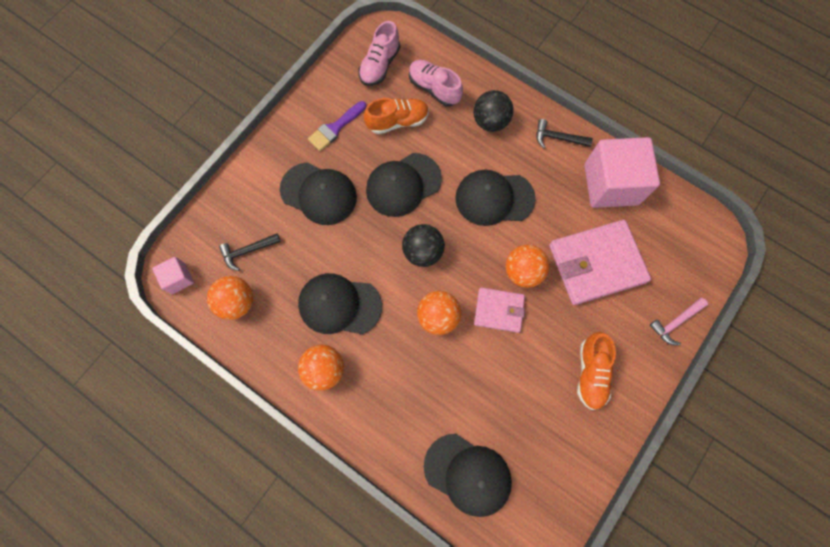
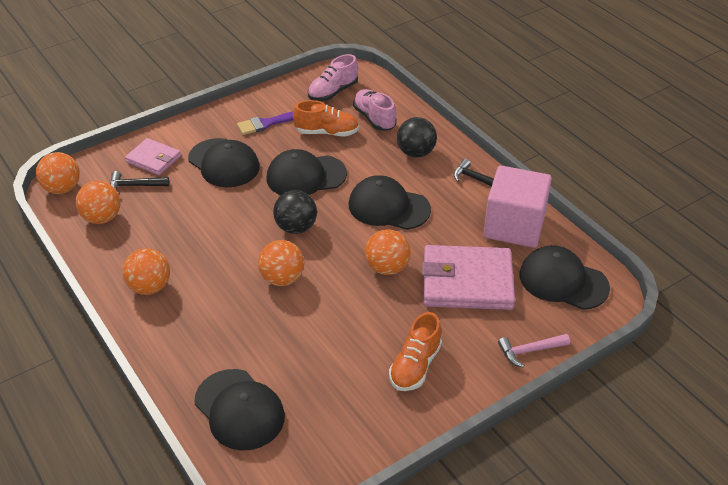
camera: 20 degrees right, 30 degrees down
pink cube [152,257,194,294] -> orange ball [36,152,80,194]
black cap [298,273,382,334] -> black cap moved to [520,245,610,310]
pink wallet [474,287,525,333] -> pink wallet moved to [125,138,181,175]

